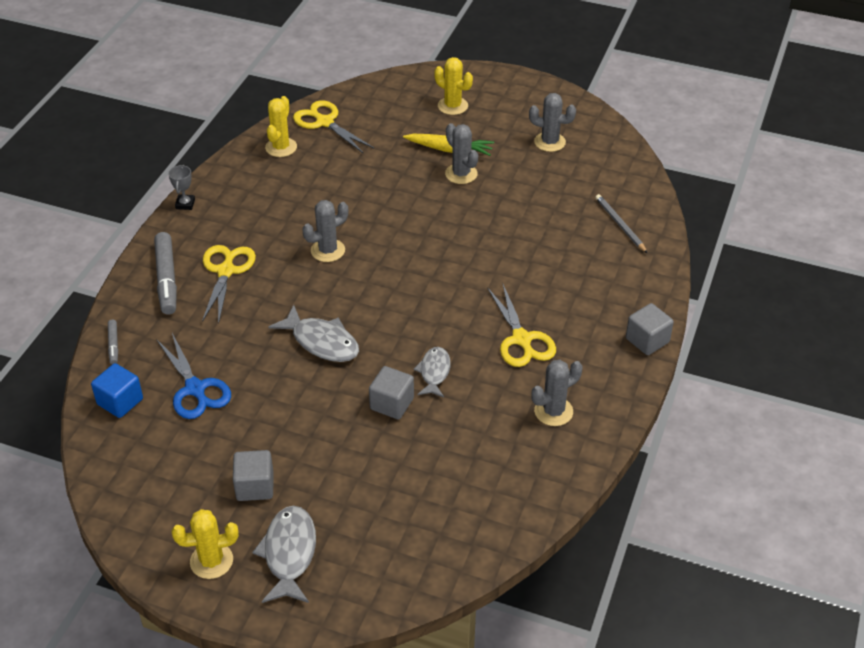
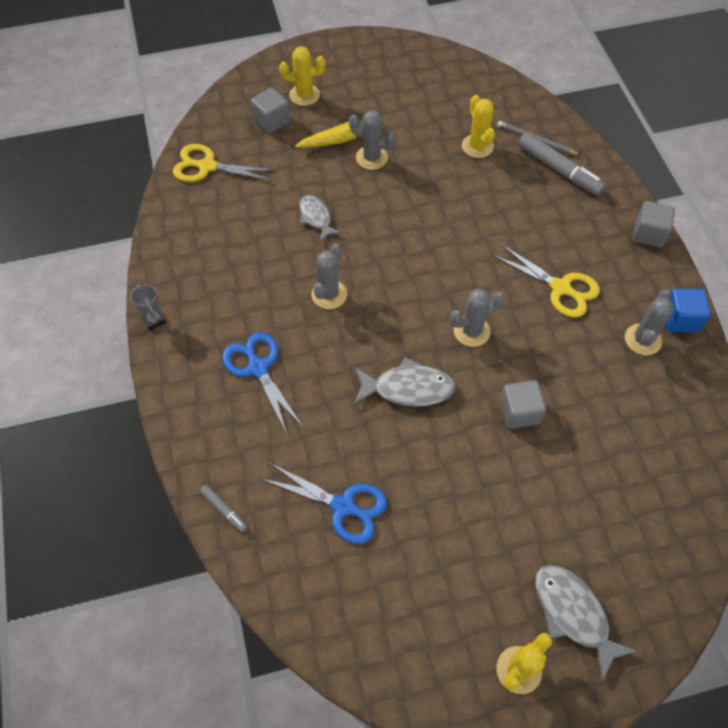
camera: 35 degrees left, 15 degrees up
blue cube [91,363,143,418] -> blue cube moved to [666,289,711,332]
grey marker [154,232,177,315] -> grey marker moved to [518,133,606,196]
yellow scissors [202,245,256,324] -> blue scissors [222,332,303,433]
grey cube [233,450,274,501] -> grey cube moved to [251,87,290,134]
yellow cactus [265,96,297,157] -> yellow cactus moved to [462,95,495,158]
grey fish [414,347,451,398] -> grey fish moved to [299,195,341,242]
grey cactus [529,93,576,152] -> grey cactus moved to [450,289,505,347]

